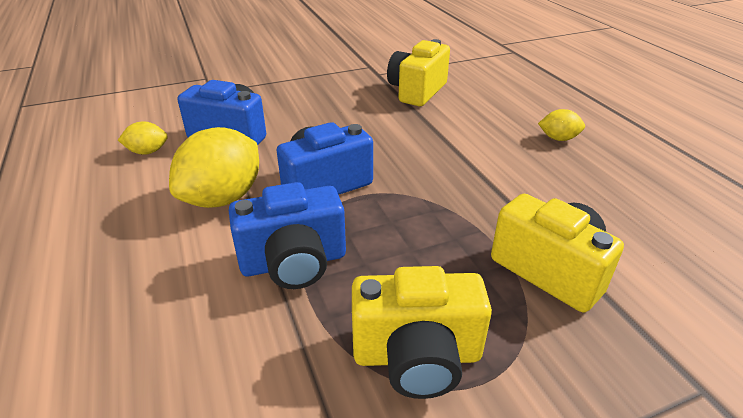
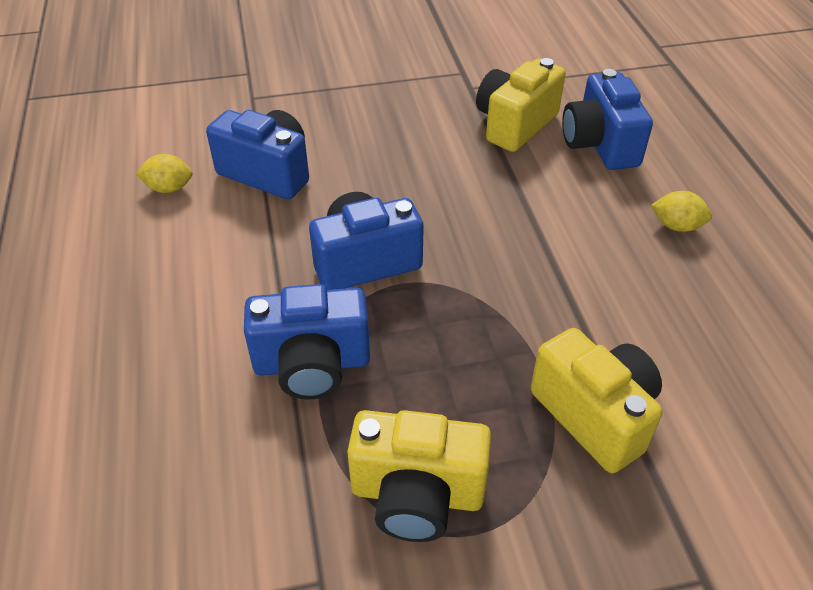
camera: 10 degrees right, 10 degrees up
yellow lemon [169,127,259,208] -> none
none -> blue camera [562,69,653,170]

